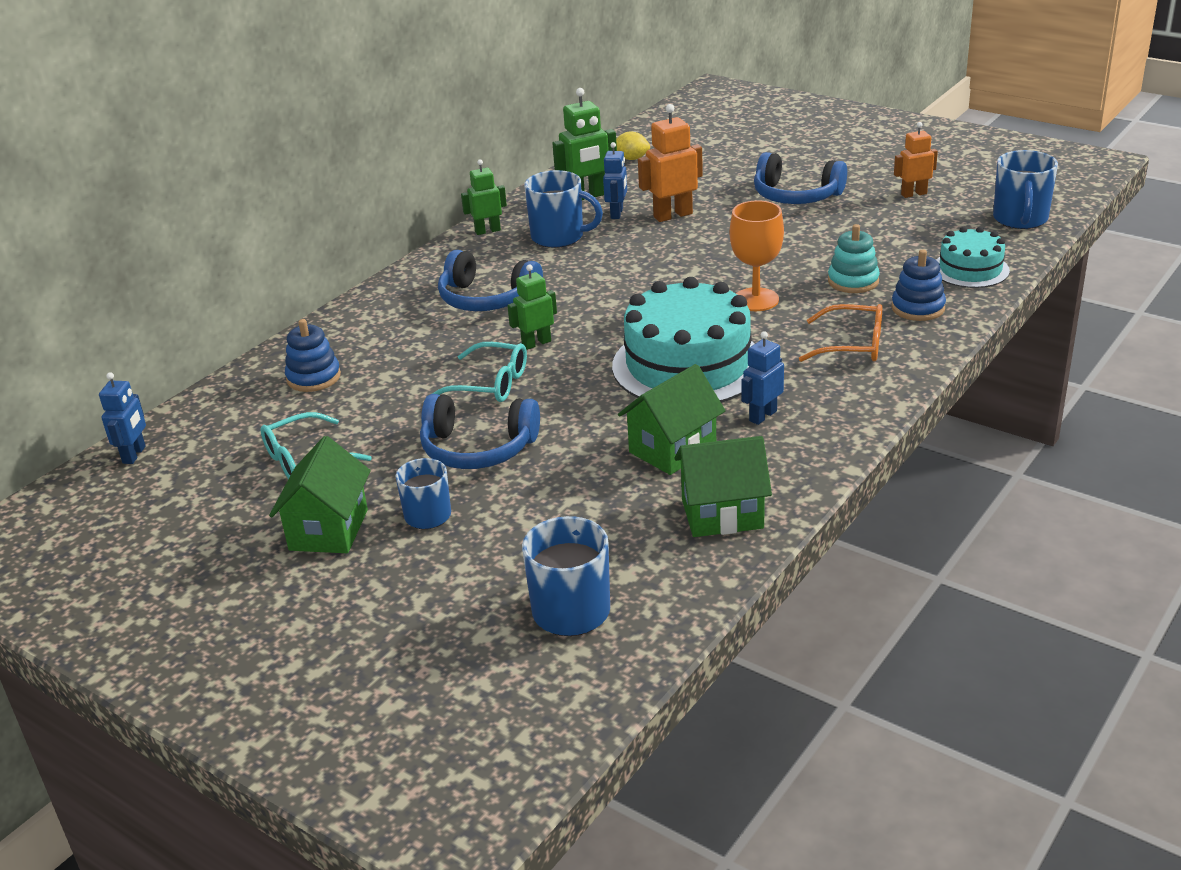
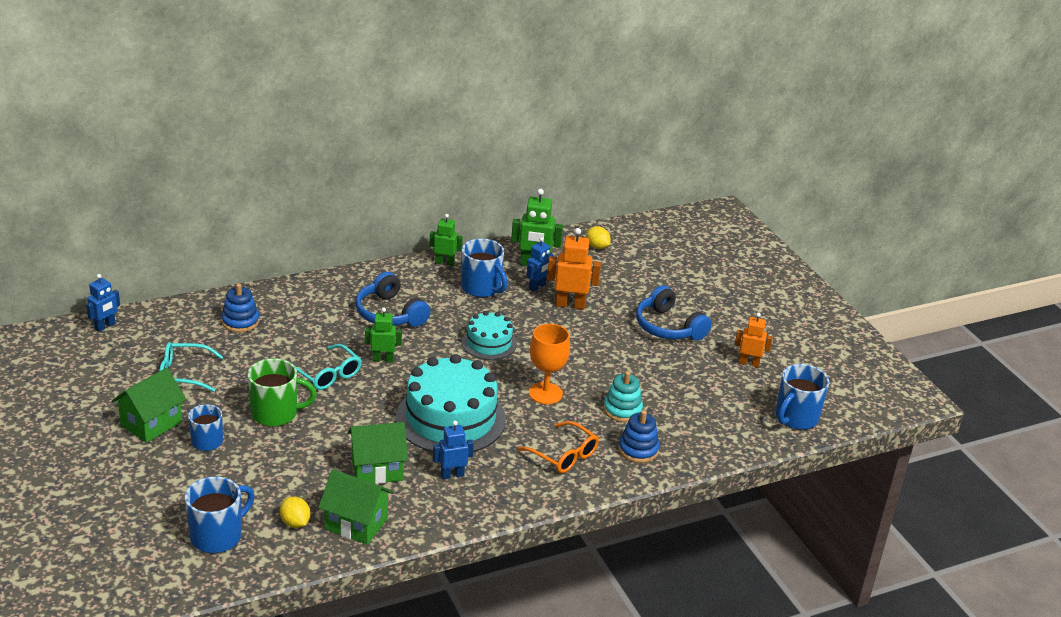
camera: 25 degrees right, 0 degrees up
blue headphones [420,394,540,469] -> green mug [247,358,317,427]
turquoise cake [936,227,1010,288] -> turquoise cake moved to [462,311,517,360]
none -> yellow lemon [280,497,310,528]

